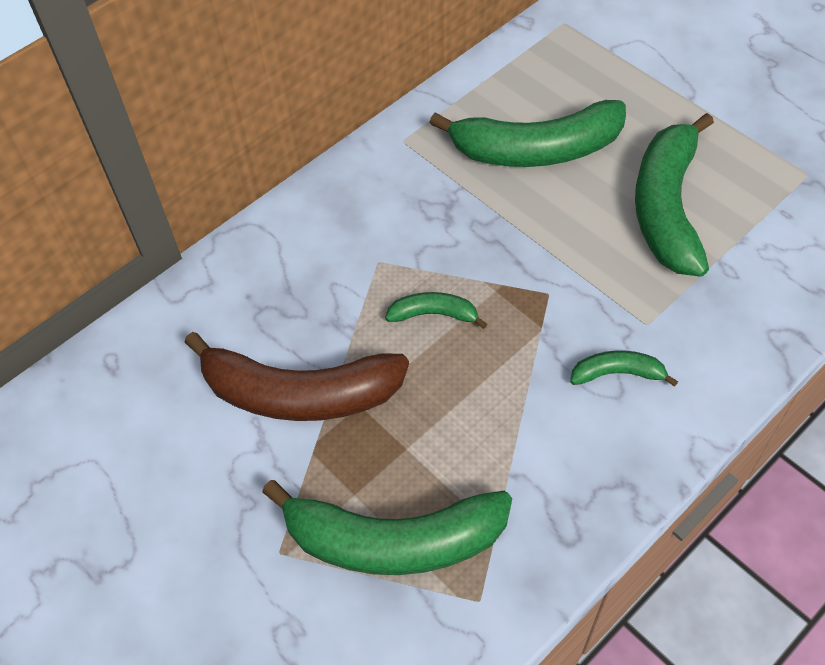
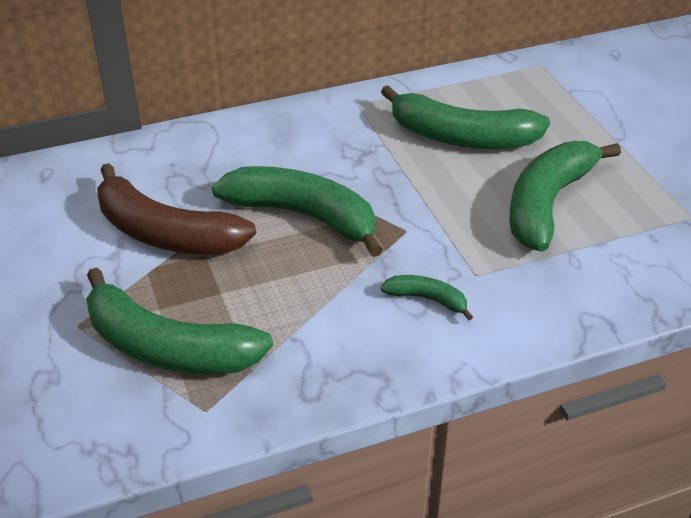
camera: 20 degrees right, 15 degrees down
green banana [385,292,487,329] -> green banana [212,166,383,257], size x2.17

